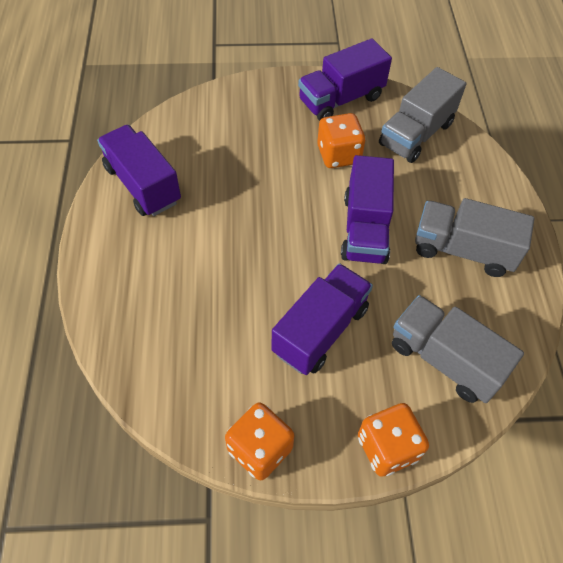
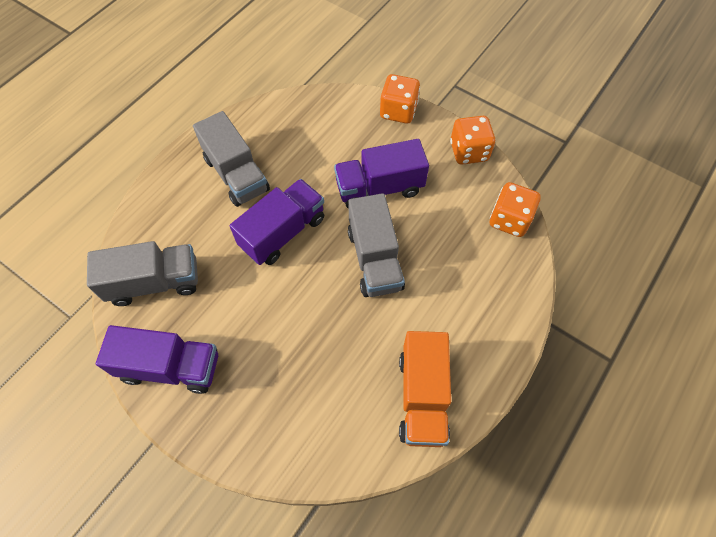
camera: 140 degrees left, 5 degrees up
purple truck [97,125,181,216] -> orange truck [399,331,451,447]
orange dice [317,113,366,168] -> orange dice moved to [490,182,541,237]
grey truck [392,295,524,403] -> grey truck moved to [348,193,405,297]

